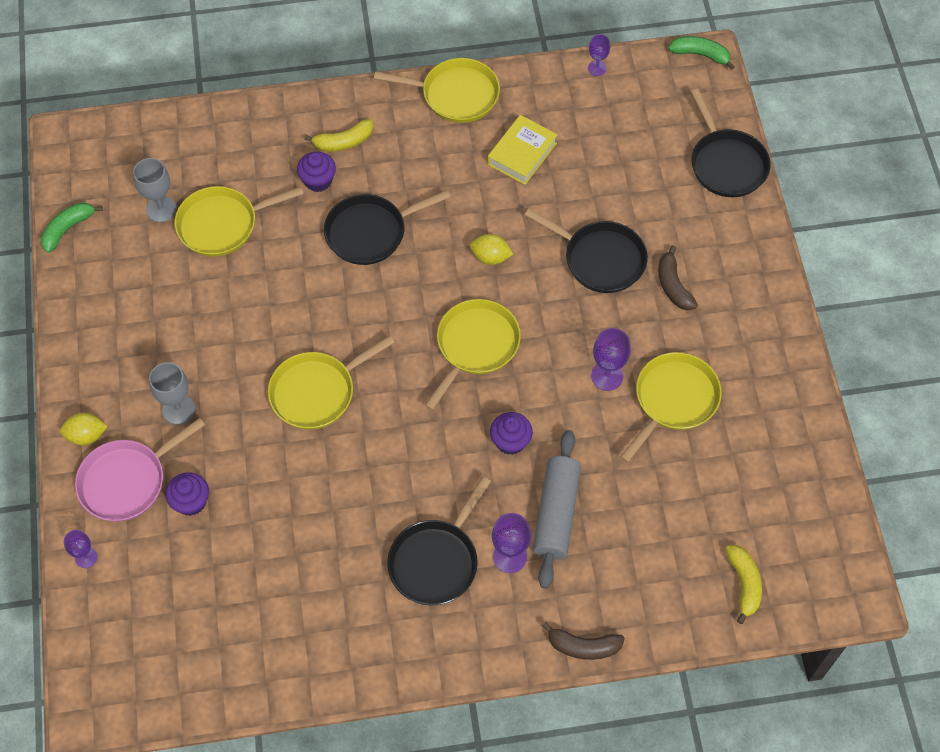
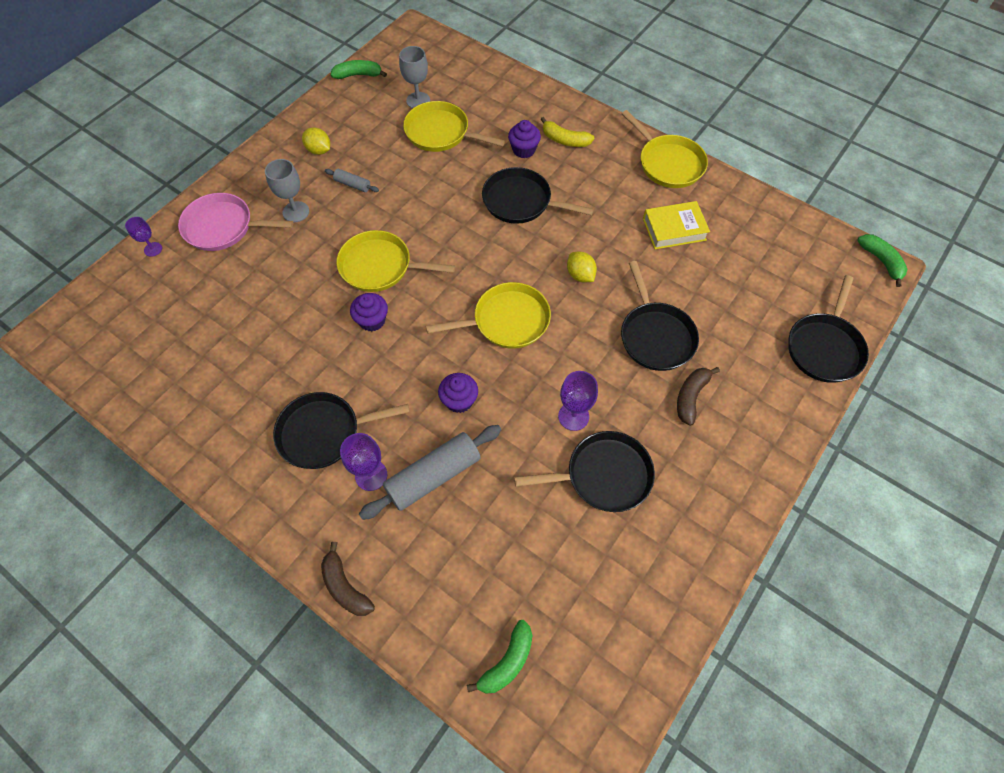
camera: 45 degrees right, 0 degrees up
yellow lemon [60,413,108,445] -> yellow lemon moved to [302,127,330,155]
purple cupcake [165,472,209,516] -> purple cupcake moved to [350,293,388,332]
purple goblet [588,34,610,76] -> none
yellow pan [620,352,722,463] -> black pan [514,431,655,512]
yellow banana [725,545,762,624] -> green banana [467,620,532,693]
none -> grey rolling pin [325,169,379,192]

